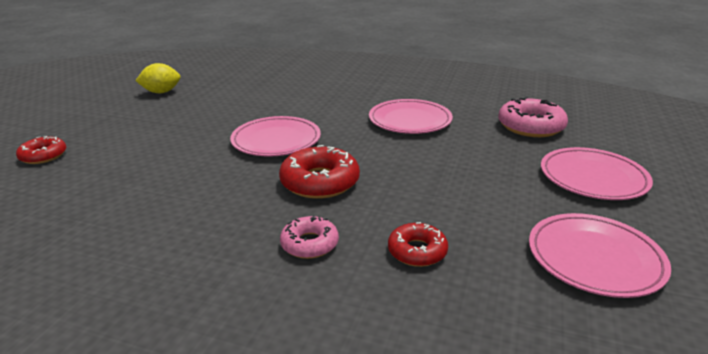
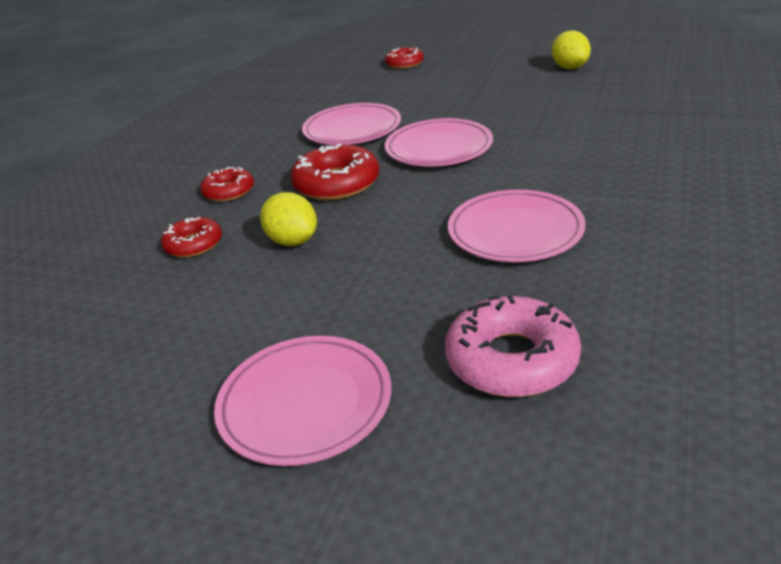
camera: 95 degrees right, 5 degrees up
pink donut [280,215,339,259] -> red donut [200,167,254,202]
pink plate [529,213,671,298] -> pink plate moved to [302,103,401,145]
none -> yellow lemon [260,192,317,246]

